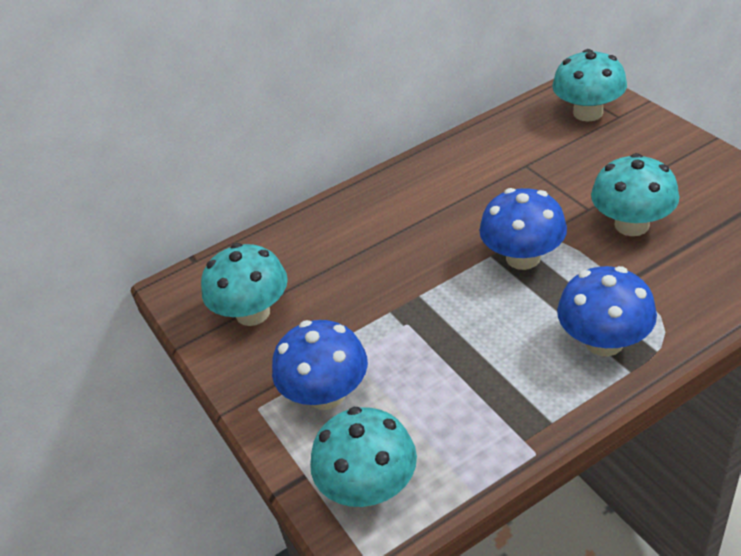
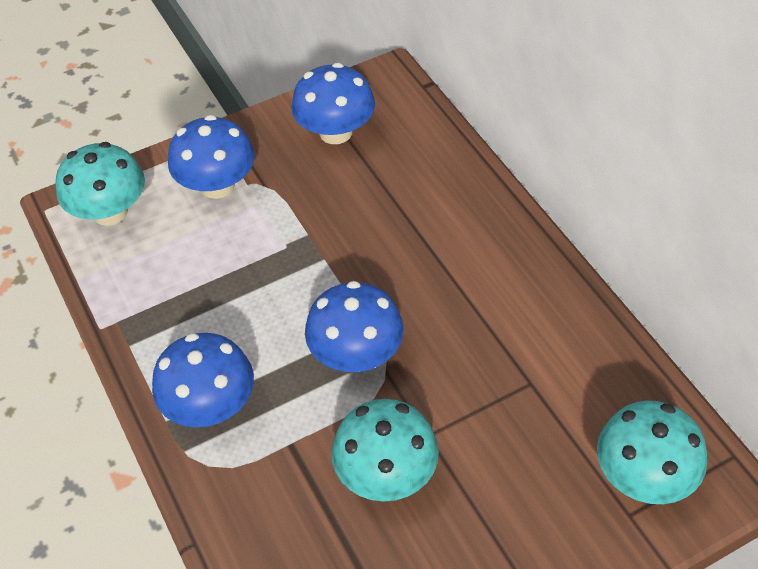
camera: 90 degrees right, 10 degrees up
turquoise mushroom [201,243,288,326] -> blue mushroom [291,63,375,144]

